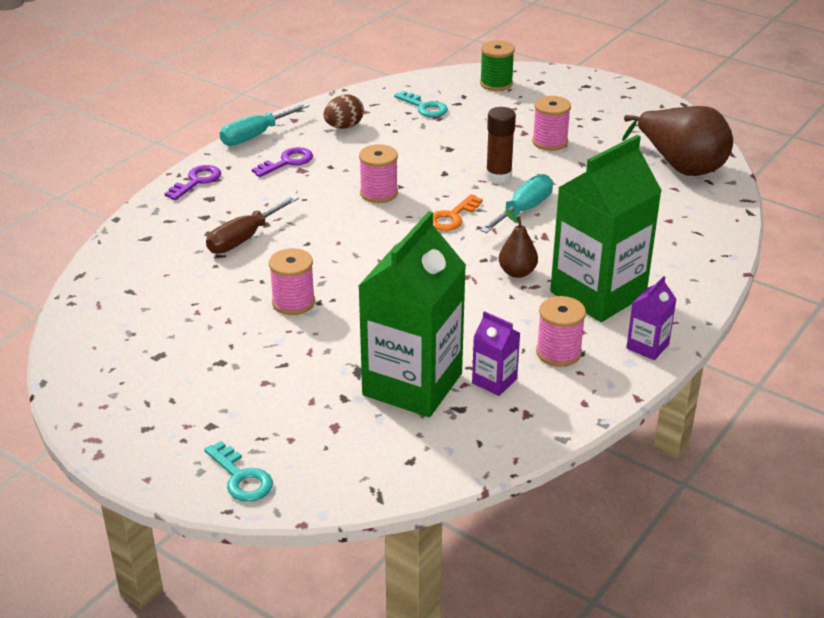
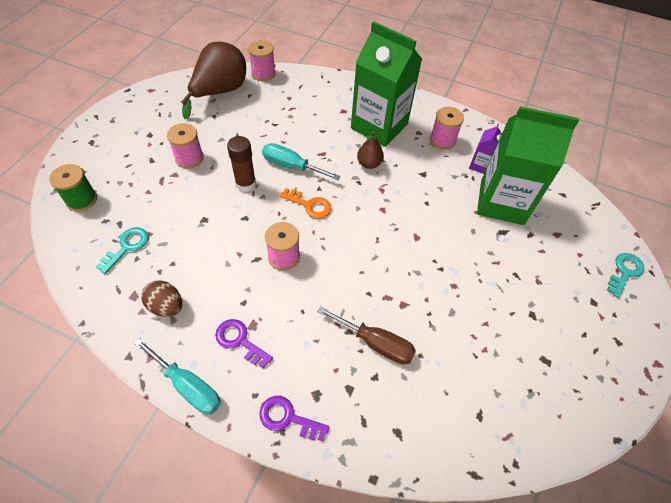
camera: 105 degrees left, 20 degrees up
pink spool [269,248,315,315] -> pink spool moved to [248,40,276,81]
purple carton [626,276,677,360] -> none

